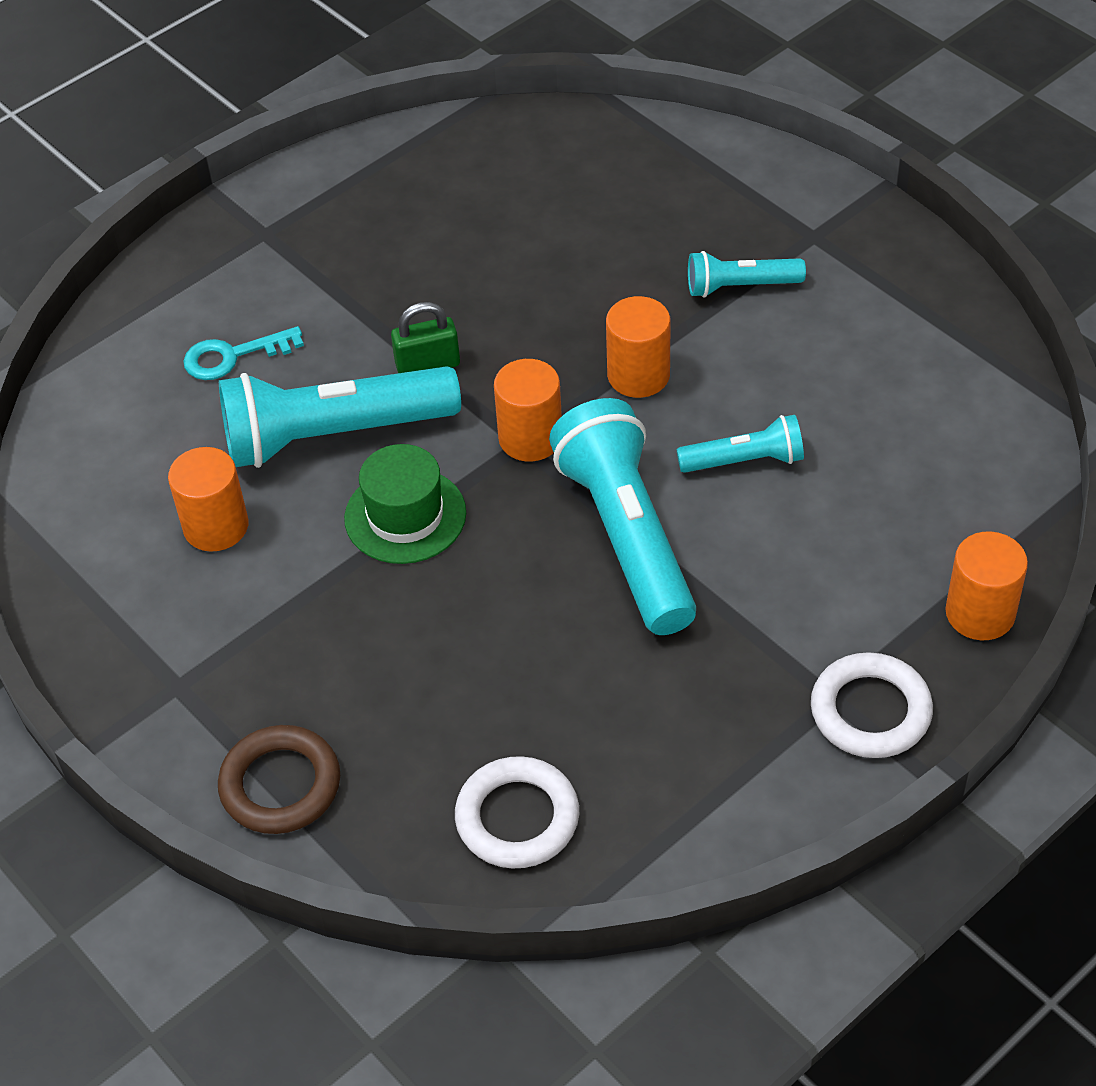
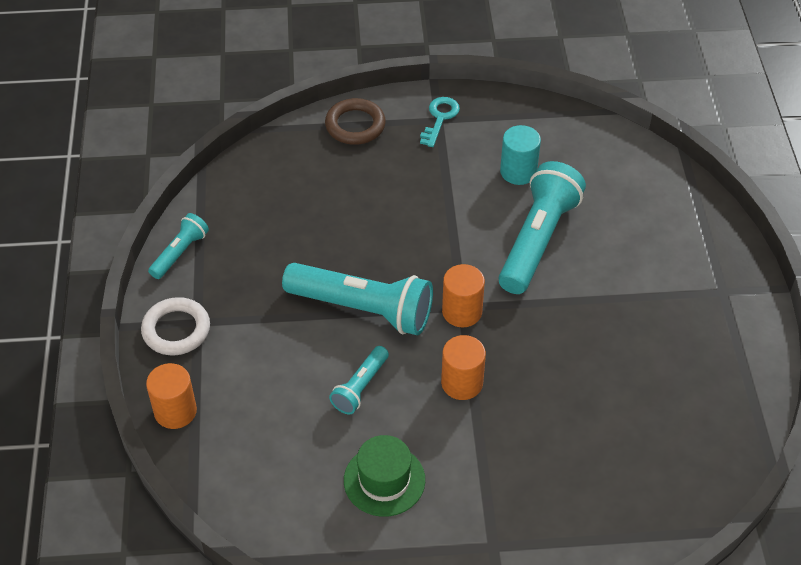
camera: 125 degrees right, 0 degrees up
orange cylinder [168,447,249,552] -> turquoise cylinder [500,125,541,185]
turquoise key [183,326,304,380] -> turquoise key moved to [420,97,460,147]
green hat [344,444,466,564] -> green hat moved to [344,435,425,517]
green padlock [391,302,460,373] -> none
white ring [455,756,579,868] -> none
turquoise flashlight [688,251,806,298] -> turquoise flashlight moved to [148,213,209,279]

